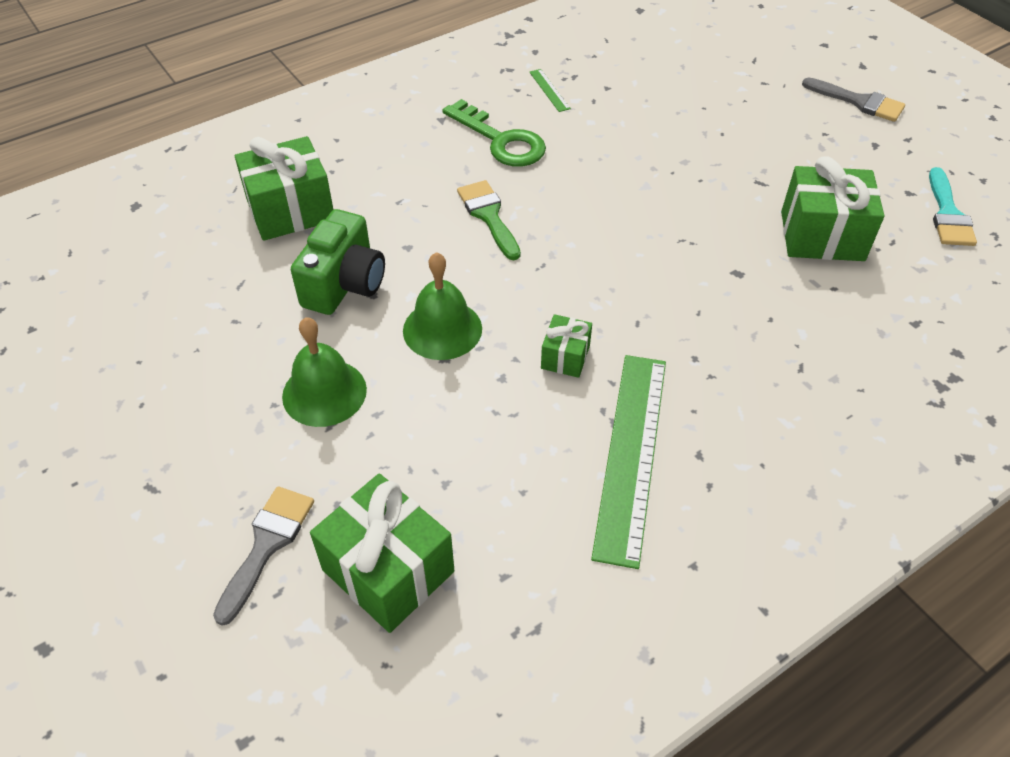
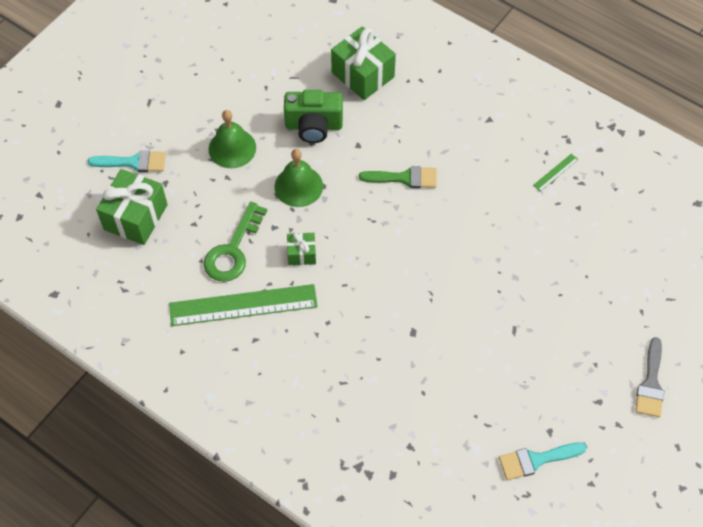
camera: 70 degrees right, 10 degrees up
grey brush [213,486,314,626] -> turquoise brush [88,150,166,172]
green key [443,99,546,167] -> green key moved to [204,202,267,282]
green brush [457,180,521,260] -> green brush turned 45 degrees clockwise [359,166,437,188]
green gift [781,156,884,261] -> none

